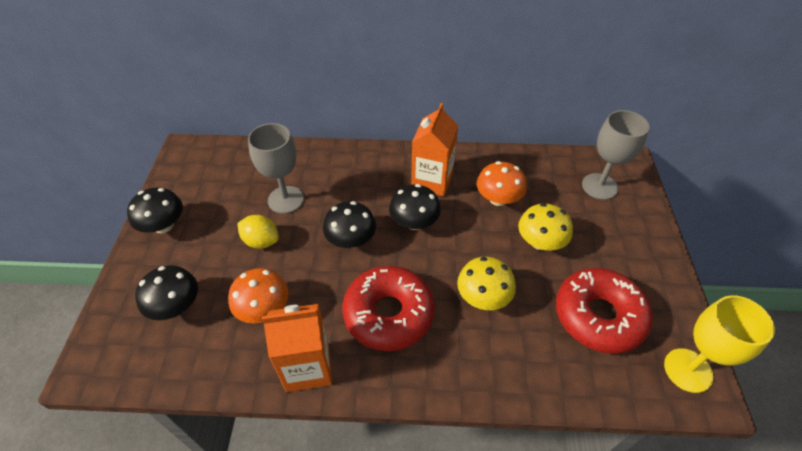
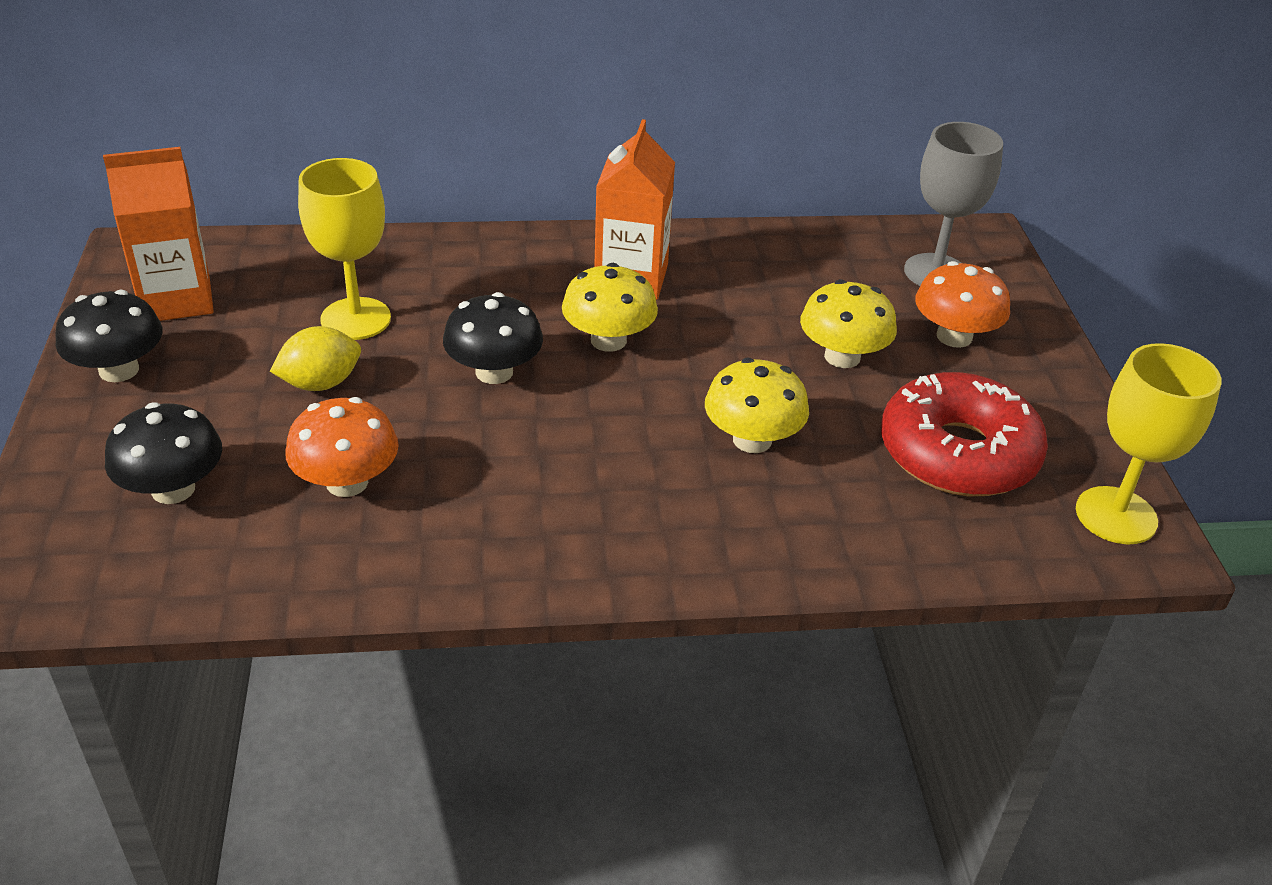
camera: 10 degrees left, 10 degrees down
yellow lemon [237,215,279,249] -> yellow lemon turned 45 degrees counterclockwise [270,326,361,391]
grey goblet [248,123,304,214] -> yellow goblet [298,158,391,340]
orange carton [262,304,332,392] -> orange carton moved to [103,147,214,321]
red donut [342,266,435,351] -> none
black mushroom [389,184,441,230] -> yellow mushroom [562,263,658,352]
orange mushroom [477,161,527,206] -> orange mushroom moved to [915,261,1010,348]

